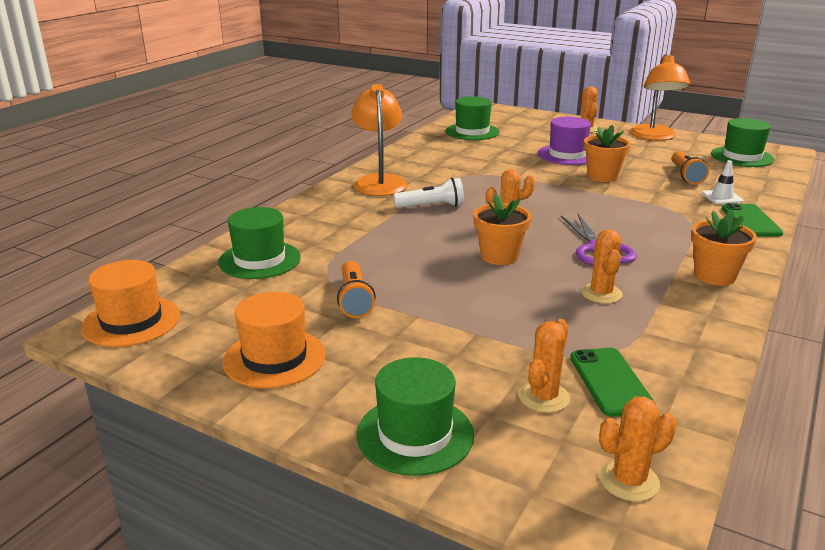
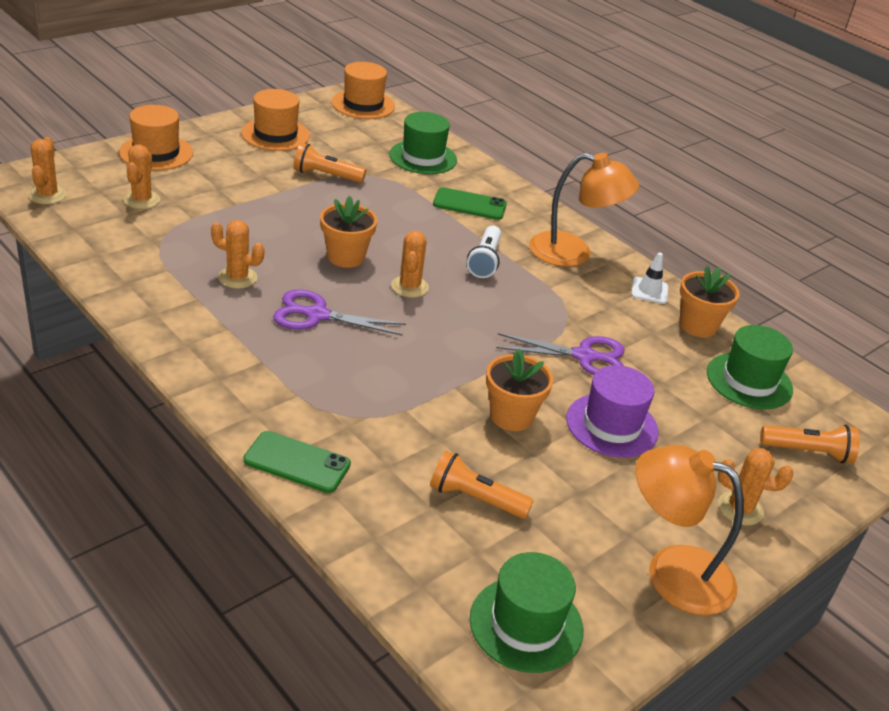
camera: 105 degrees right, 10 degrees up
green hat [356,357,474,476] -> orange hat [119,105,193,171]
orange cactus [519,319,570,413] -> orange cactus turned 45 degrees clockwise [124,144,160,209]
green phone [570,348,656,417] -> green phone moved to [433,187,507,220]
orange flower pot [691,210,757,286] -> orange flower pot moved to [679,266,740,337]
white traffic cone [702,160,743,204] -> white traffic cone moved to [631,252,668,304]
none -> purple scissors [496,333,624,375]
none -> orange flashlight [760,425,860,463]

